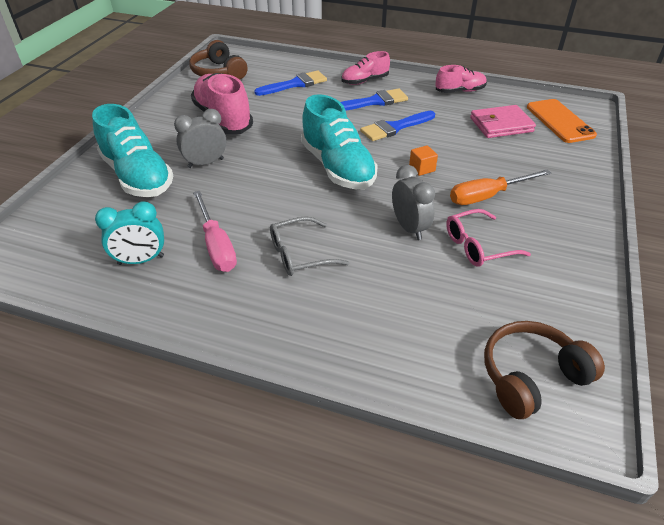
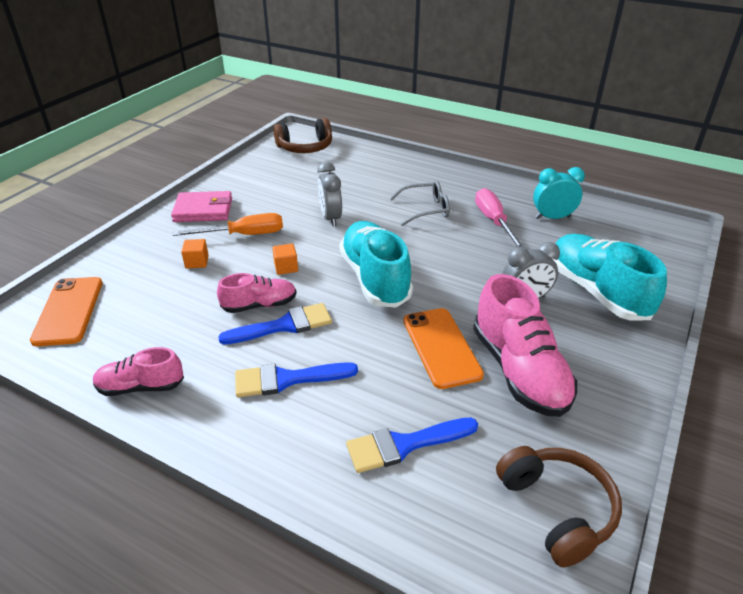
camera: 170 degrees left, 5 degrees down
pink shoe [341,51,390,85] -> pink shoe moved to [217,273,297,313]
pink glasses [446,209,531,267] -> none
pink wallet [470,105,536,138] -> pink wallet moved to [171,191,232,222]
none -> orange cube [181,239,209,268]
none -> orange phone [403,308,484,389]

